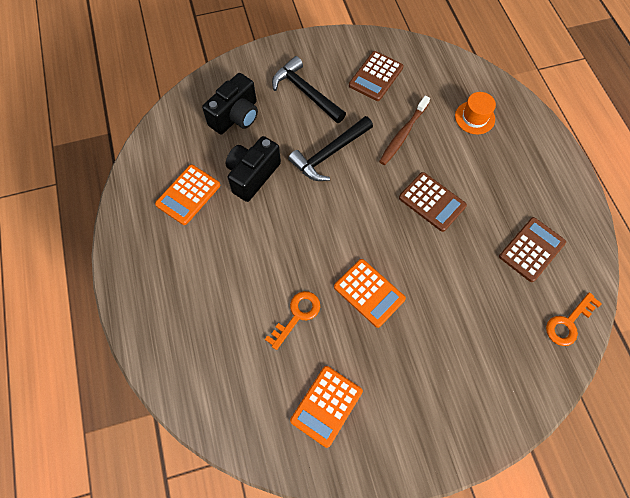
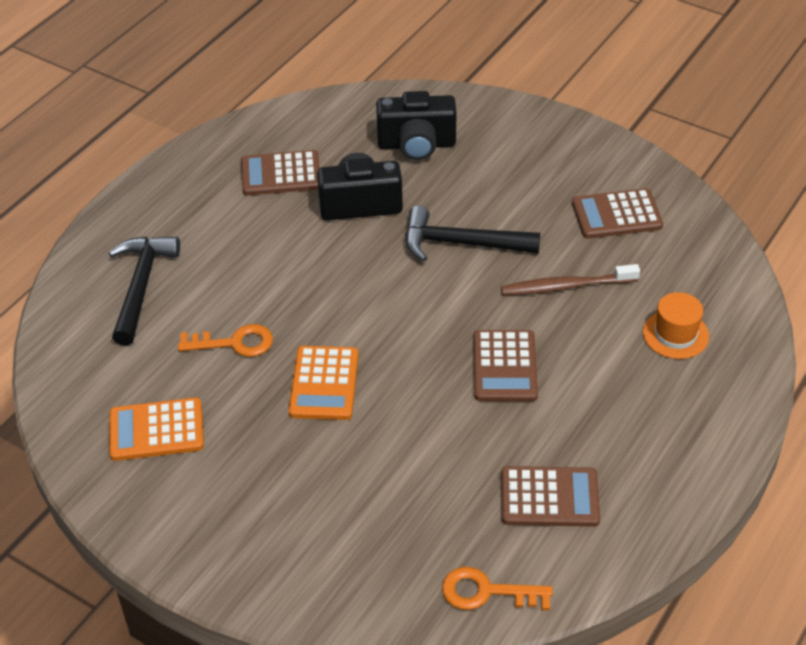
camera: 50 degrees right, 20 degrees down
orange calculator [155,165,220,225] -> brown calculator [241,150,320,196]
black hammer [272,56,346,123] -> black hammer moved to [109,236,180,346]

